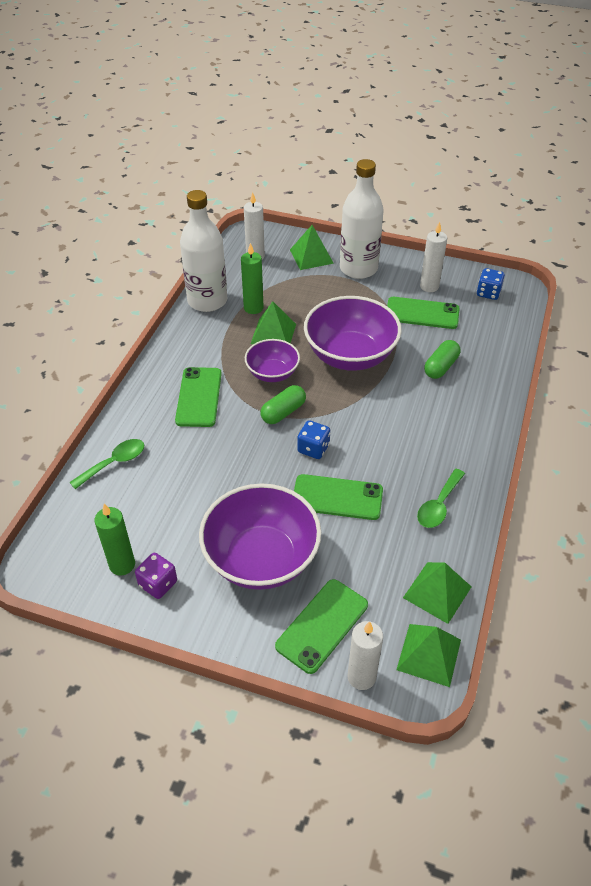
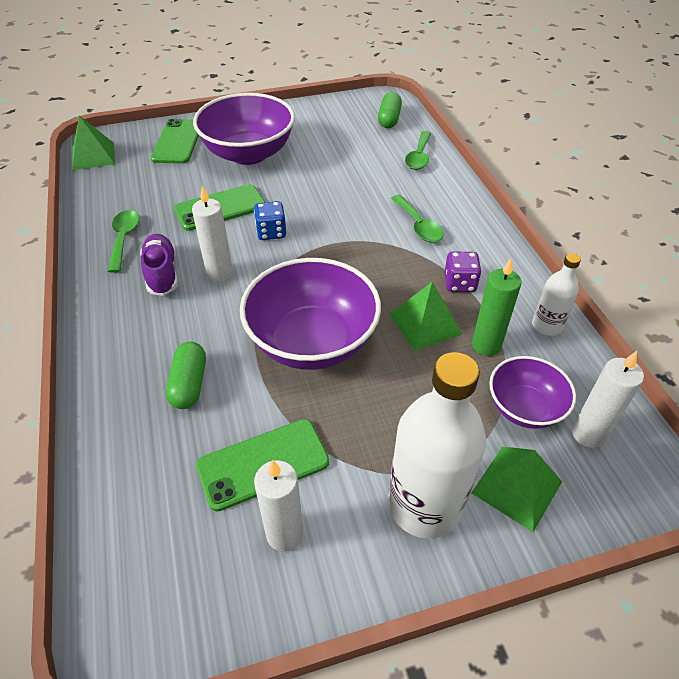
camera: 145 degrees right, 0 degrees up
green candle [94,504,135,576] -> none
purple dice [135,553,177,599] -> purple dice moved to [444,252,482,292]
green phone [175,367,222,427] -> green spoon [391,195,443,243]
white bottle [180,190,227,312] -> white bottle [532,253,581,336], size x0.52
purple bowl [245,339,300,382] -> purple bowl moved to [489,356,576,429]
green capsule [260,385,306,424] -> green capsule moved to [378,92,402,128]
white candle [347,621,383,690] -> white candle moved to [192,186,233,282]
green pyramid [403,562,471,624] -> none
blue dice [477,268,505,300] -> none
none -> purple shoe [140,234,178,296]

